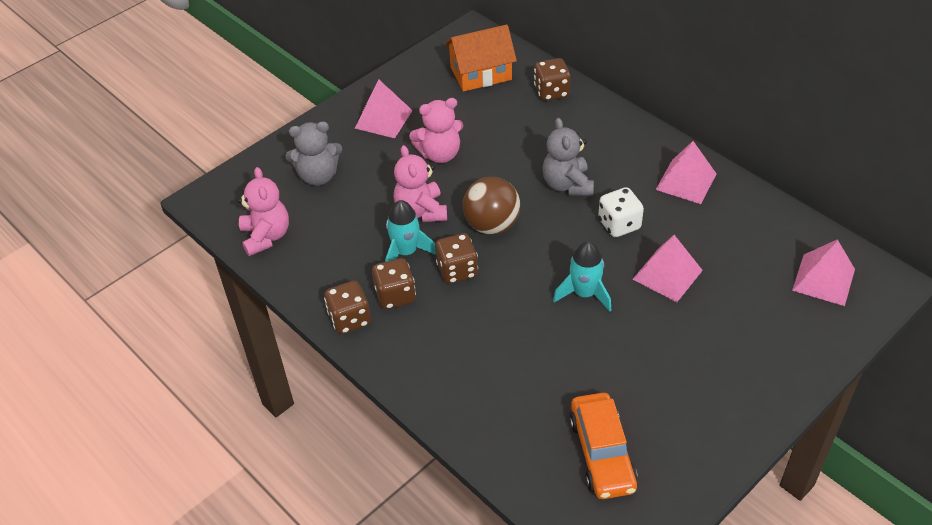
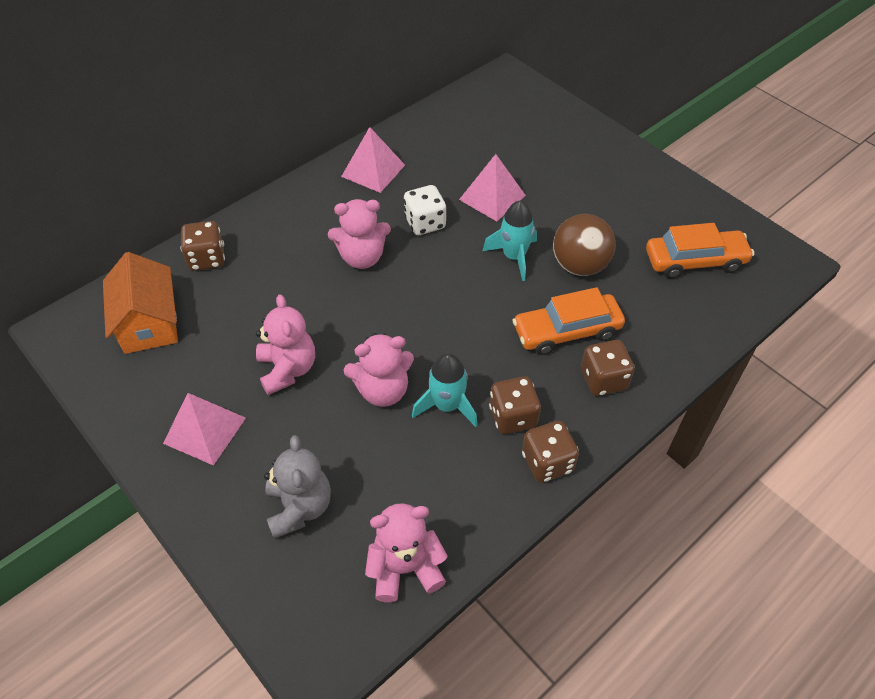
camera: 90 degrees left, 5 degrees up
brown dice [435,233,478,284] -> brown dice moved to [581,340,635,396]
brown ball [463,177,521,235] -> brown ball moved to [553,214,616,276]
grey teddy bear [542,118,594,196] -> pink teddy bear [328,199,391,269]
pink pyramid [792,239,855,306] -> none
none -> orange car [512,287,625,355]

